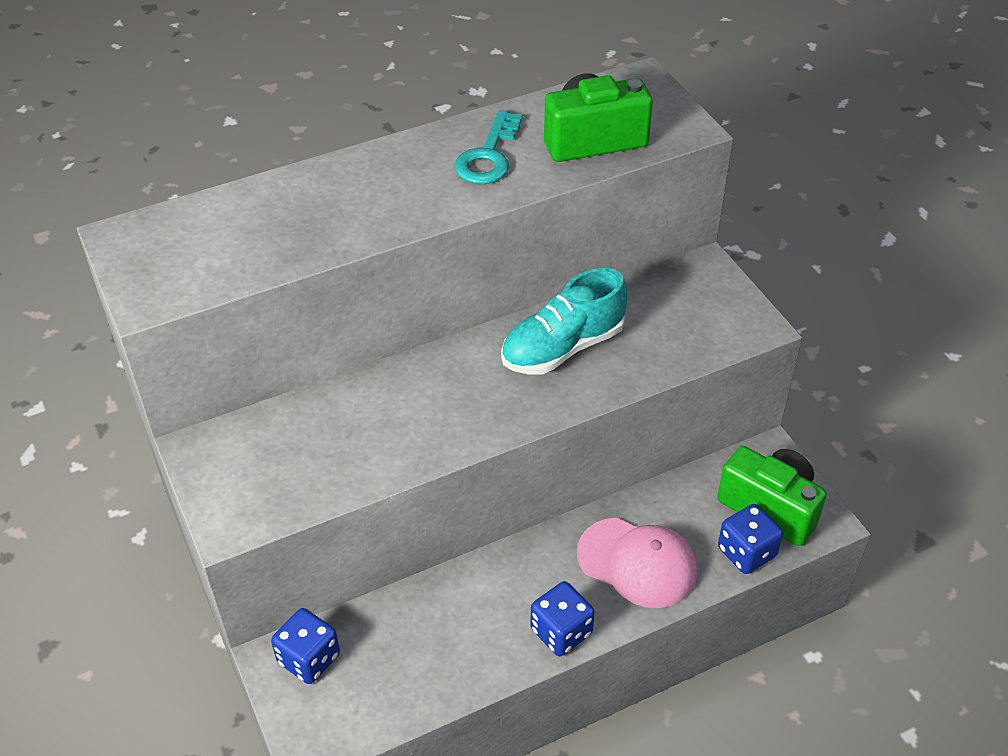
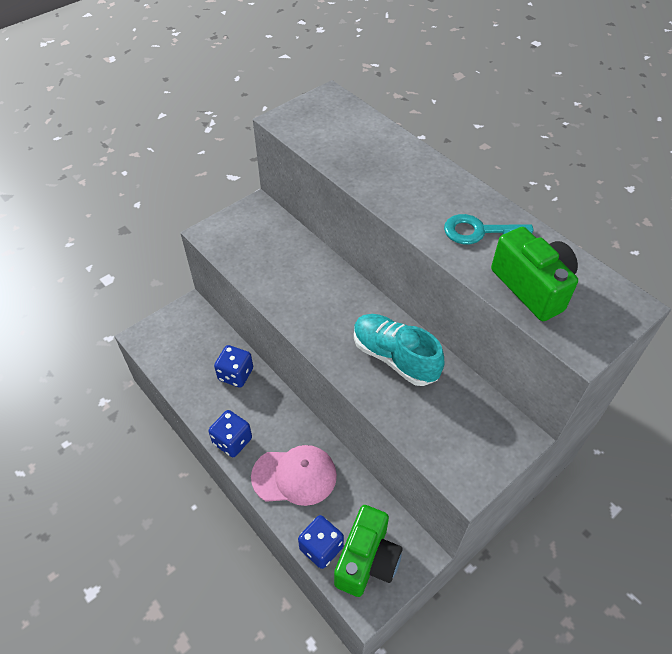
camera: 75 degrees right, 5 degrees up
blue dice [271,608,340,684] -> blue dice moved to [214,345,253,388]
pink cap [577,518,697,608] -> pink cap turned 105 degrees counterclockwise [251,445,337,506]

